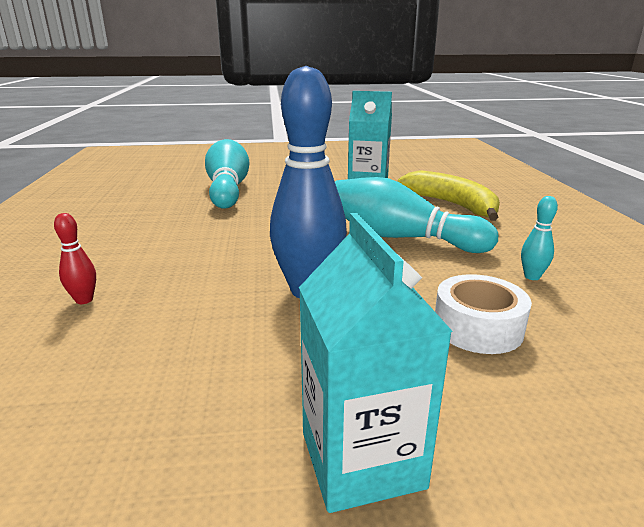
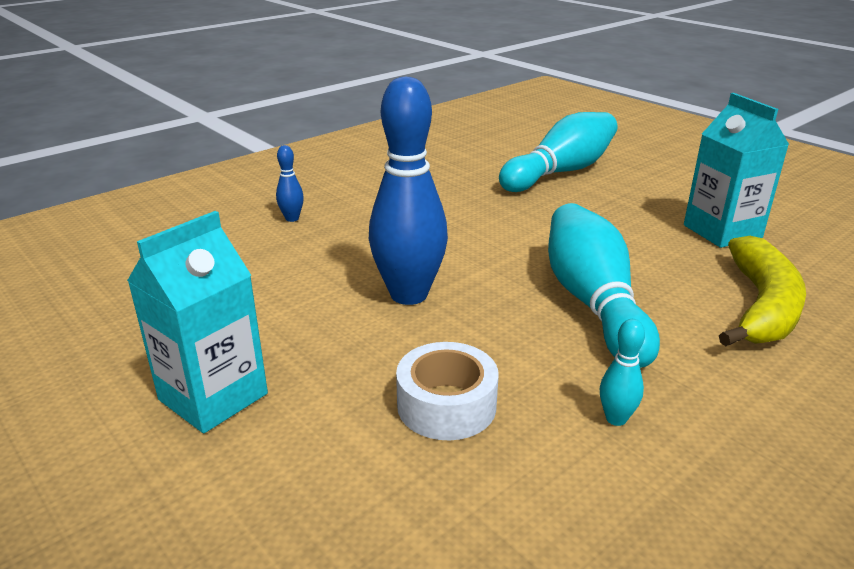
camera: 55 degrees right, 5 degrees up
red bowling pin [54,213,96,304] -> blue bowling pin [276,145,304,222]

